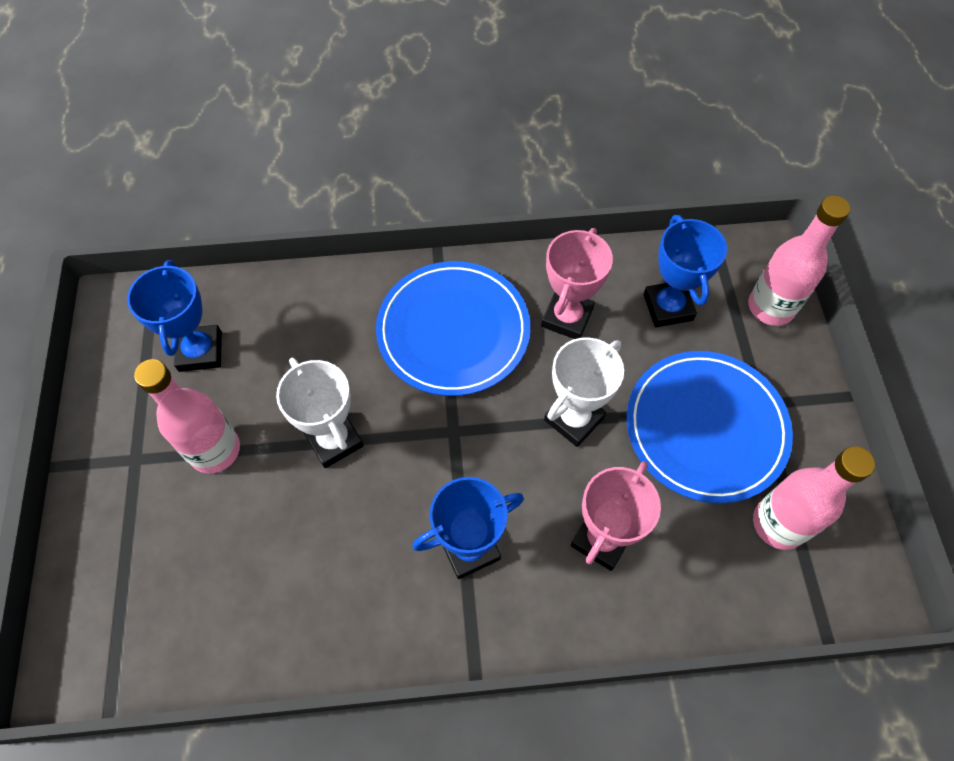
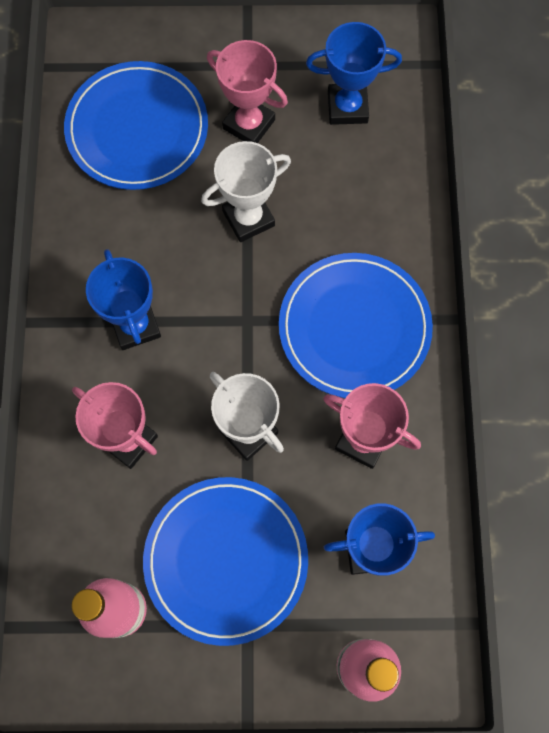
camera: 95 degrees right, 10 degrees up
pink bottle [134,359,240,474] -> pink trophy [207,40,288,143]
none -> blue plate [64,61,208,190]

